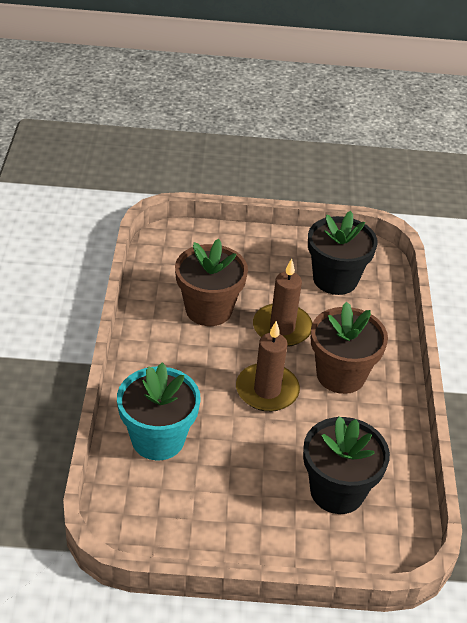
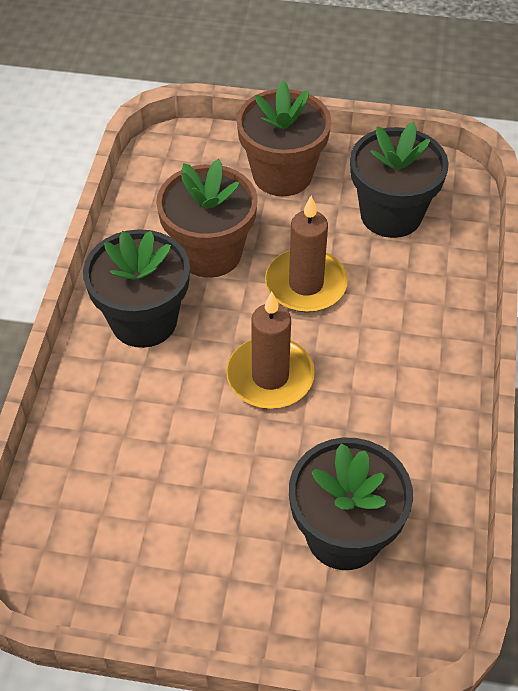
camera: 10 degrees right, 10 degrees up
turquoise flower pot [117,362,201,460] -> none
brown flower pot [311,302,388,394] -> brown flower pot moved to [236,80,331,196]
none -> black flower pot [83,229,190,348]

